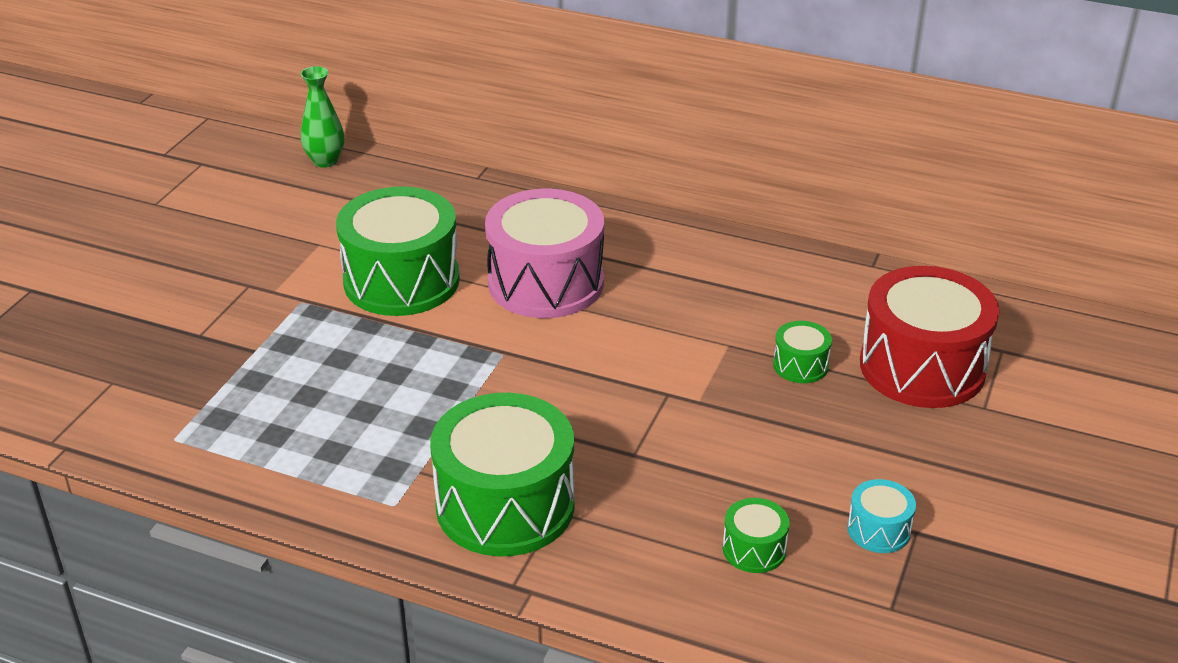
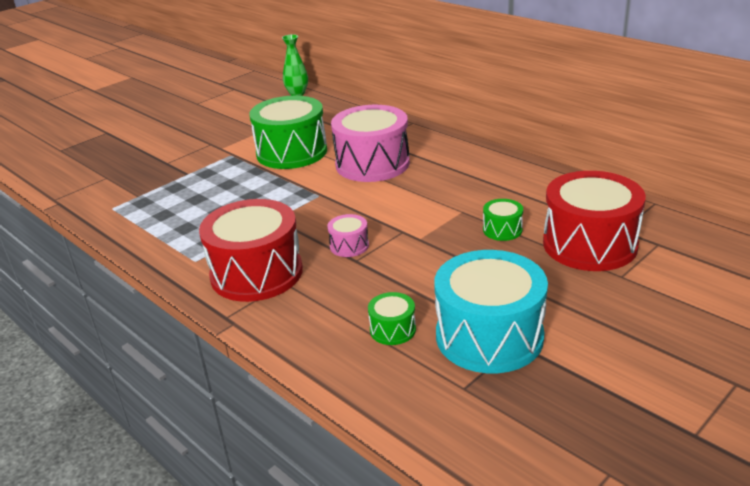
camera: 25 degrees right, 5 degrees down
green drum [430,393,575,556] -> red drum [199,199,303,302]
turquoise drum [847,479,916,553] -> turquoise drum [434,250,548,373], size x2.25
none -> pink drum [327,214,369,257]

